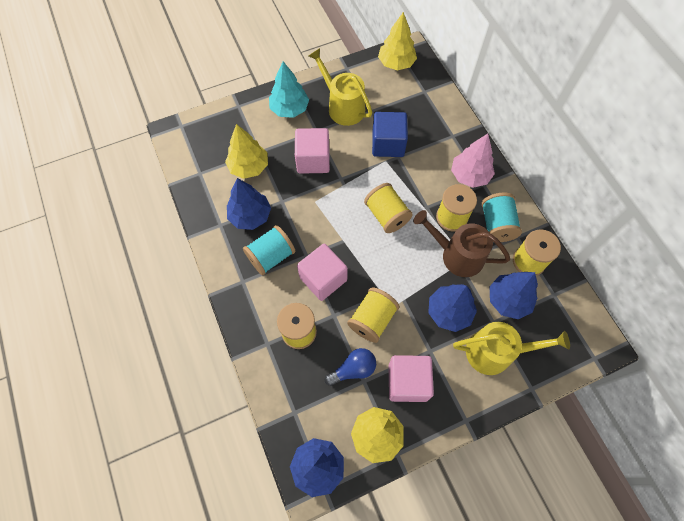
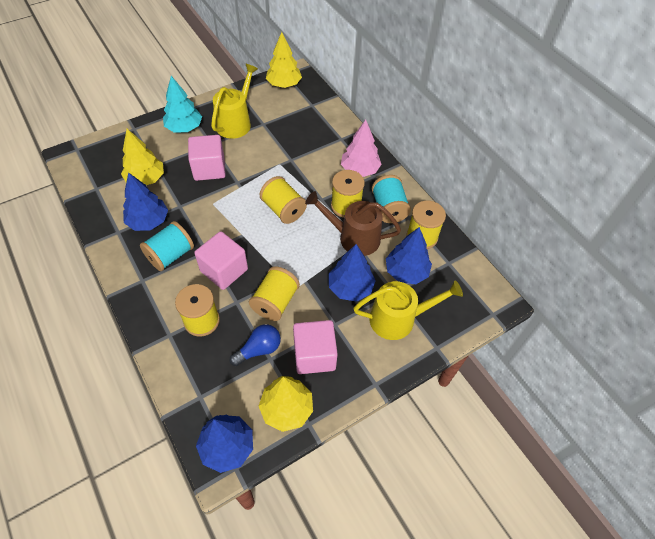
camera: 10 degrees left, 10 degrees down
yellow watering can [308,48,372,126] -> yellow watering can turned 75 degrees clockwise [211,64,258,139]
blue cube [372,112,408,157] -> none

